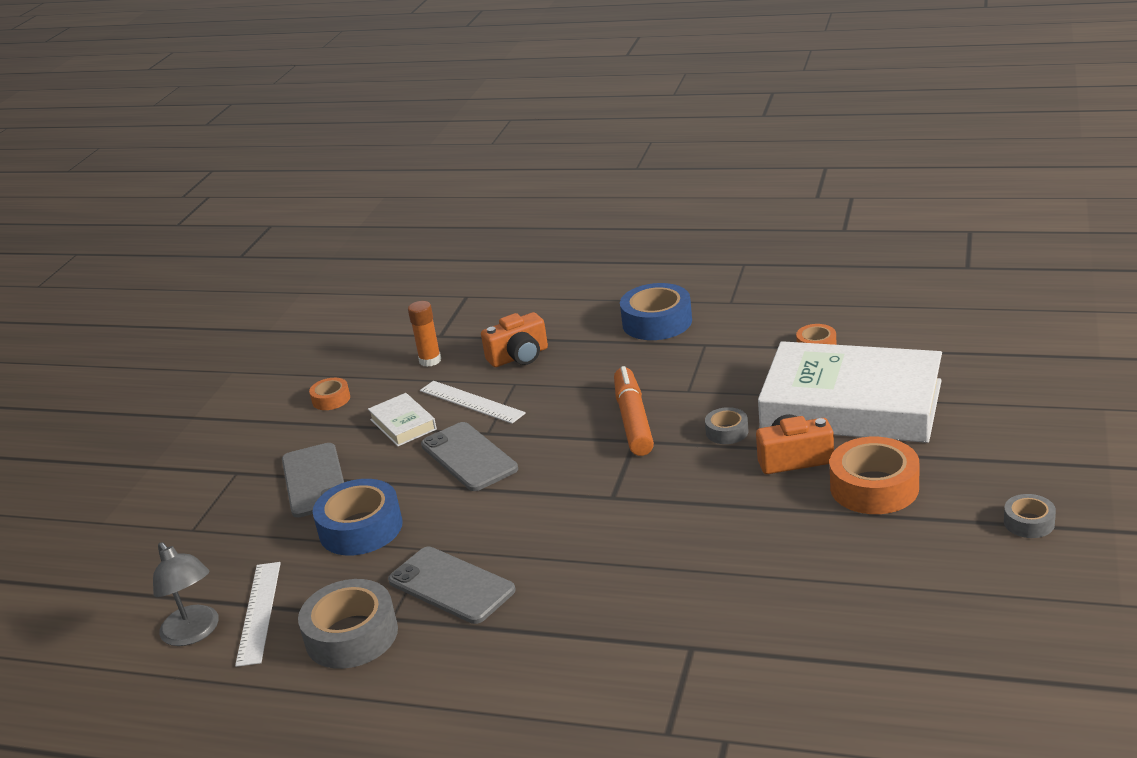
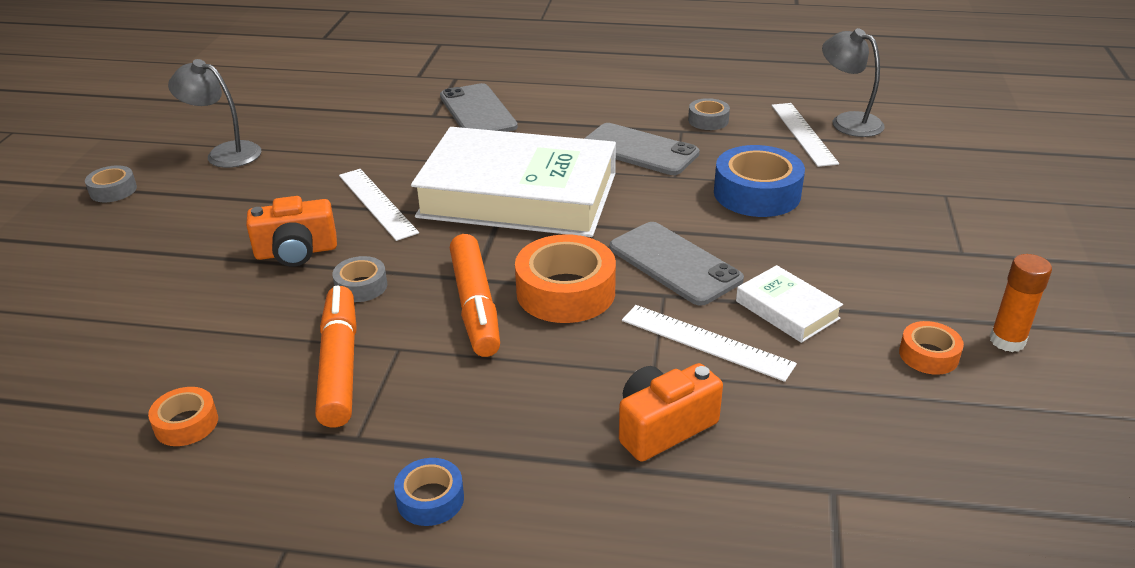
camera: 170 degrees right, 5 degrees up
grey phone [282,443,344,518] -> grey phone moved to [440,83,518,132]
grey tape [298,579,398,669] -> grey tape [688,98,730,130], size x0.53
orange glue stick [408,301,441,367] -> orange glue stick moved to [989,254,1052,352]
blue tape [620,283,692,340] -> blue tape [394,458,464,526], size x0.53
white book [758,341,942,443] -> white book moved to [411,127,616,237]
orange tape [830,437,920,514] -> orange tape moved to [515,234,616,323]
none -> grey lamp [168,59,261,168]
none -> orange marker [315,285,357,427]
none -> white ruler [339,169,419,241]

